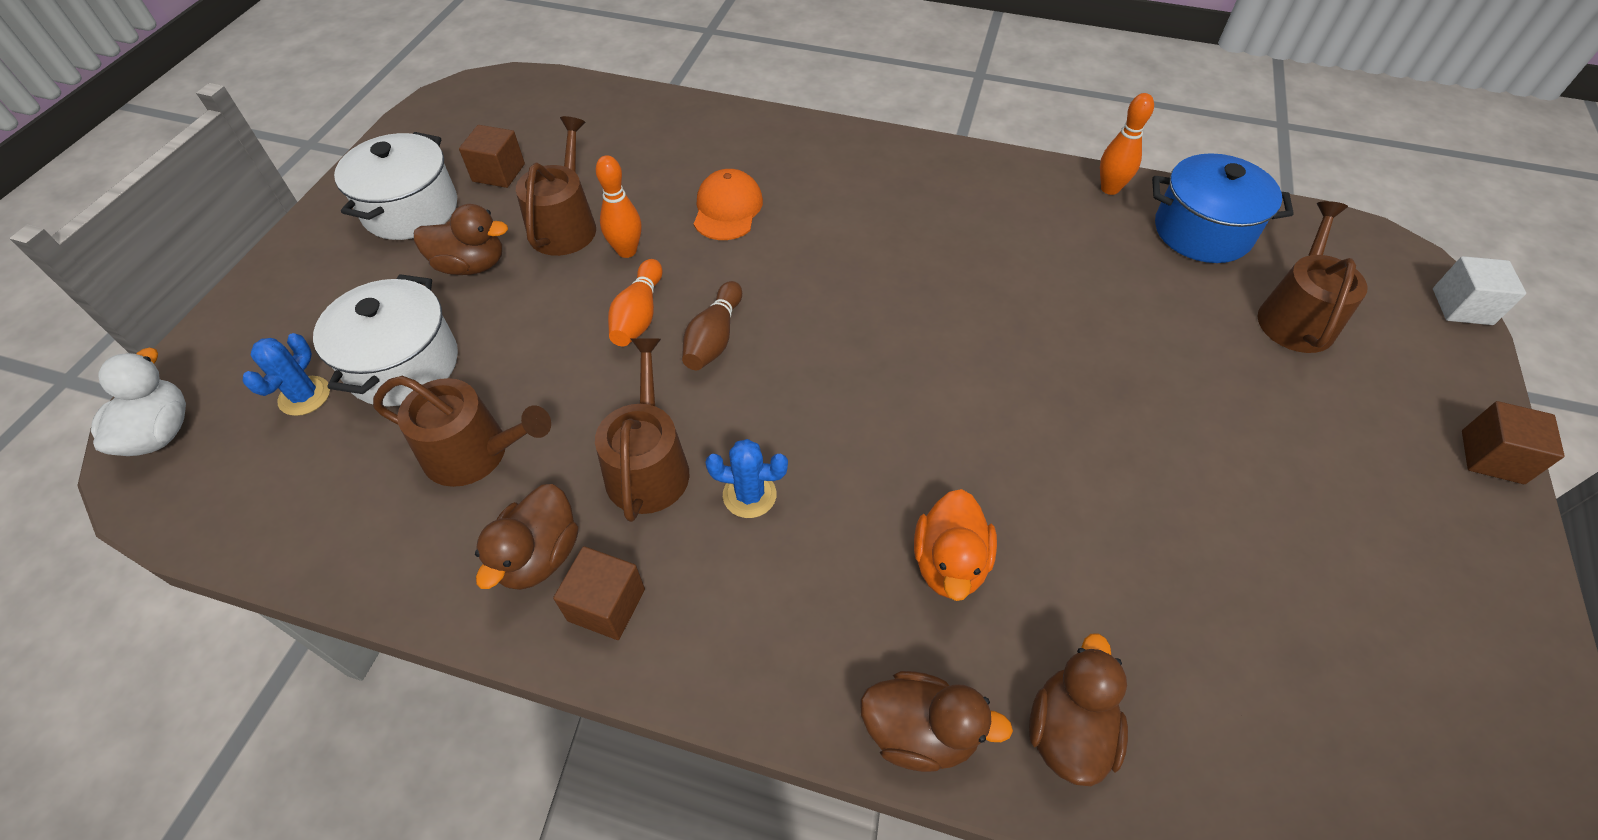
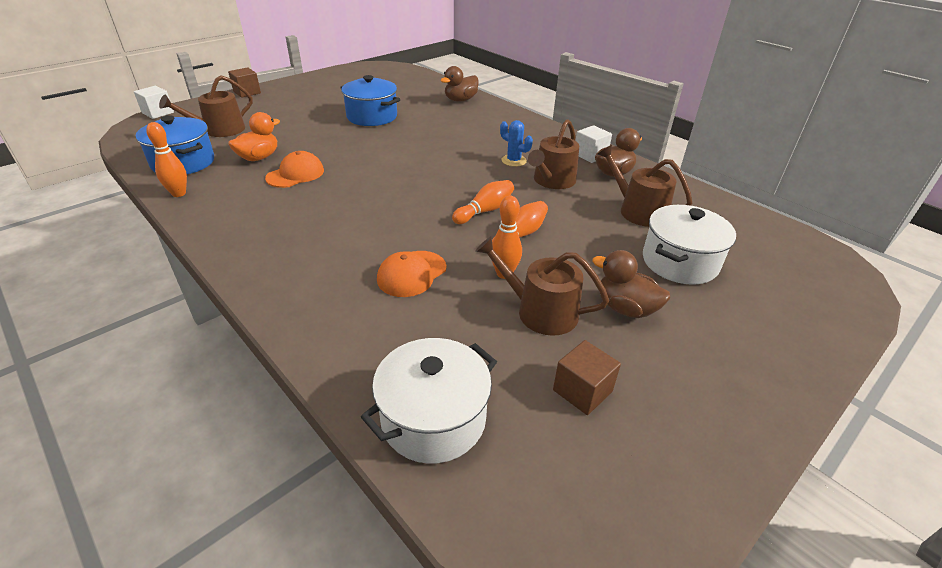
camera: 150 degrees left, 15 degrees down
white duck [91,348,186,456] -> none
blue cactus [242,333,330,416] -> none
white pot [334,132,457,240] -> white pot moved to [361,338,497,464]
brown watering can [516,116,596,256] -> brown watering can turned 75 degrees clockwise [475,236,609,336]
brown cube [553,546,645,640] -> white cube [575,125,612,163]
brown bowling pin [682,281,742,370] -> orange bowling pin [452,180,514,224]
brown duck [860,671,1013,772] -> none
orange duck [914,489,997,601] -> orange duck moved to [228,112,280,161]
none -> orange cap [265,151,324,188]
none -> blue pot [340,75,400,126]

